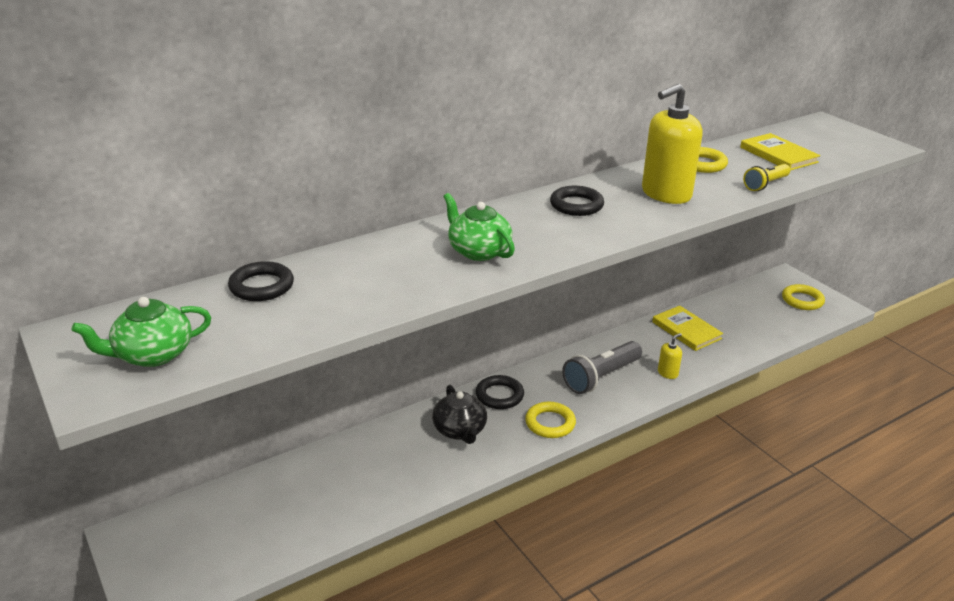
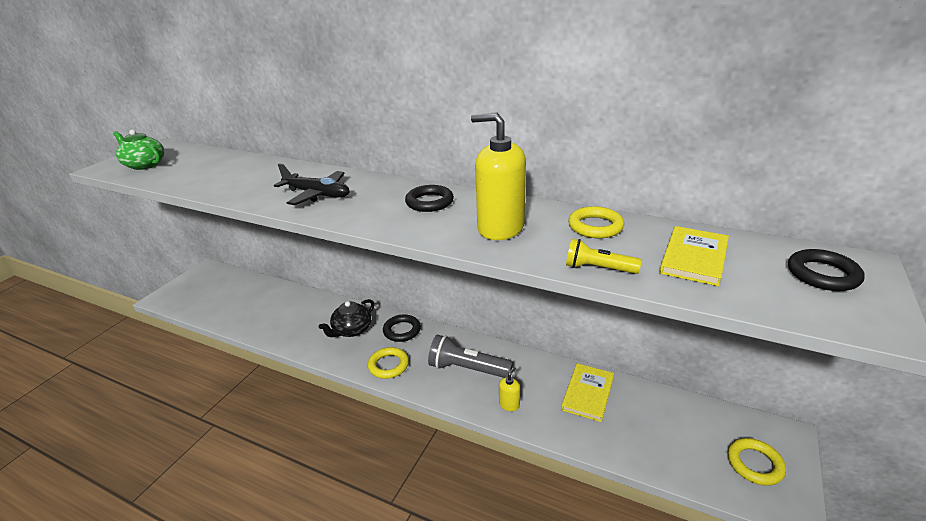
camera: 60 degrees right, 0 degrees up
black ring [228,261,294,301] -> black ring moved to [788,249,865,291]
green teapot [443,193,515,261] -> black plane [274,164,350,205]
yellow soap dispenser [658,333,682,379] -> yellow soap dispenser turned 75 degrees counterclockwise [499,367,520,411]

